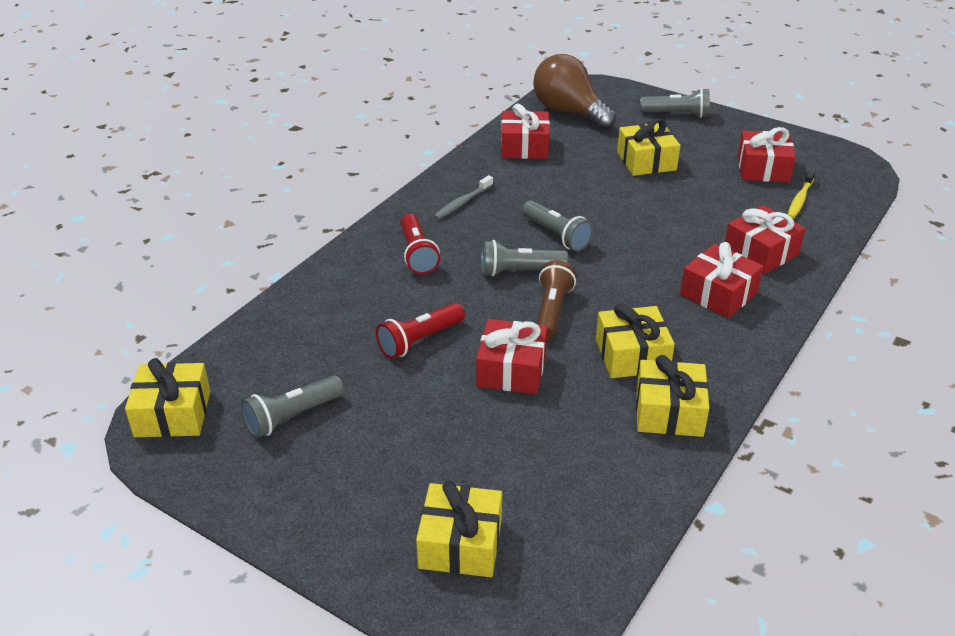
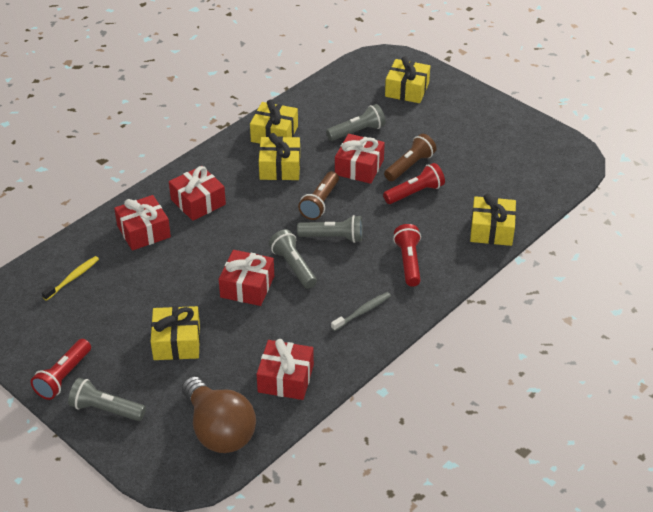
camera: 170 degrees left, 5 degrees up
yellow gift [125,358,210,437] -> yellow gift moved to [470,194,516,246]
grey flashlight [241,376,344,438] -> grey flashlight moved to [326,104,386,141]
red gift [738,127,796,183] -> red gift moved to [219,250,274,306]
none -> red flashlight [31,339,91,400]
none -> brown flashlight [384,134,436,181]

